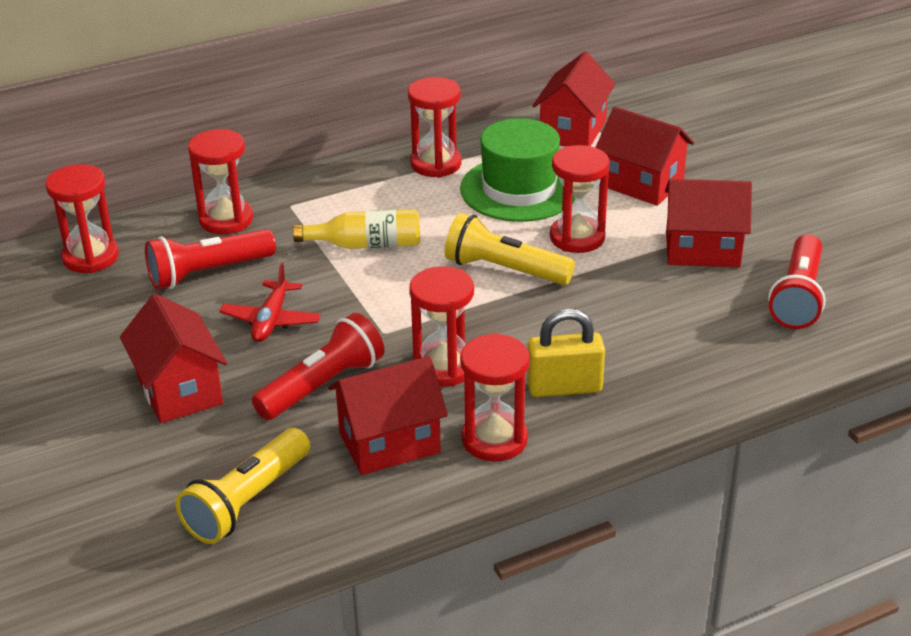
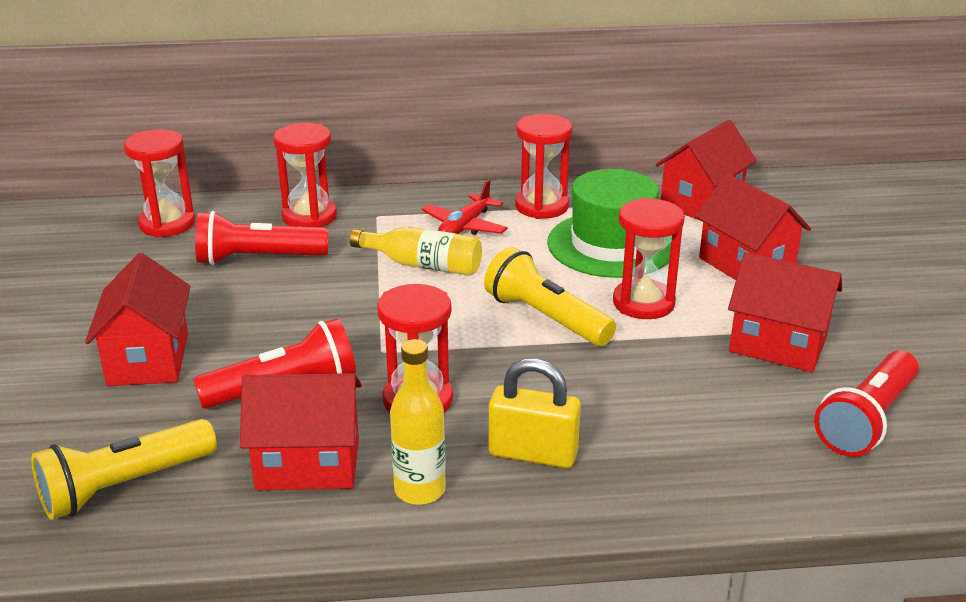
camera: 20 degrees right, 5 degrees down
red plane [219,263,321,342] -> red plane moved to [422,179,508,235]
red hourglass [460,333,530,461] -> yellow bottle [390,339,446,505]

